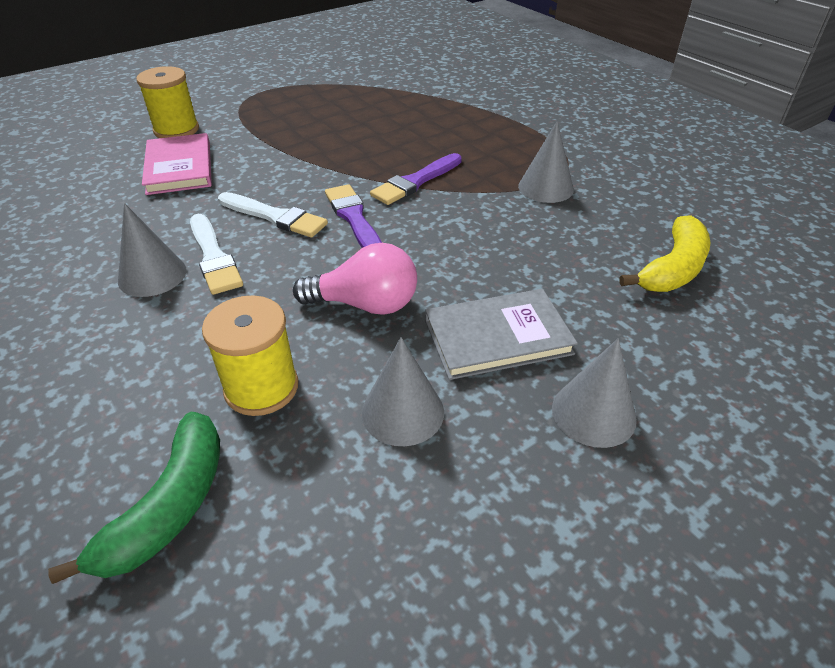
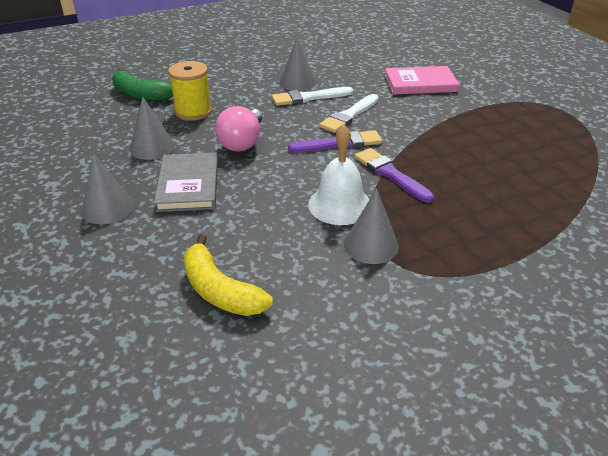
camera: 100 degrees right, 5 degrees down
yellow spool [136,66,199,138] -> none
none -> white bell [308,125,369,225]

